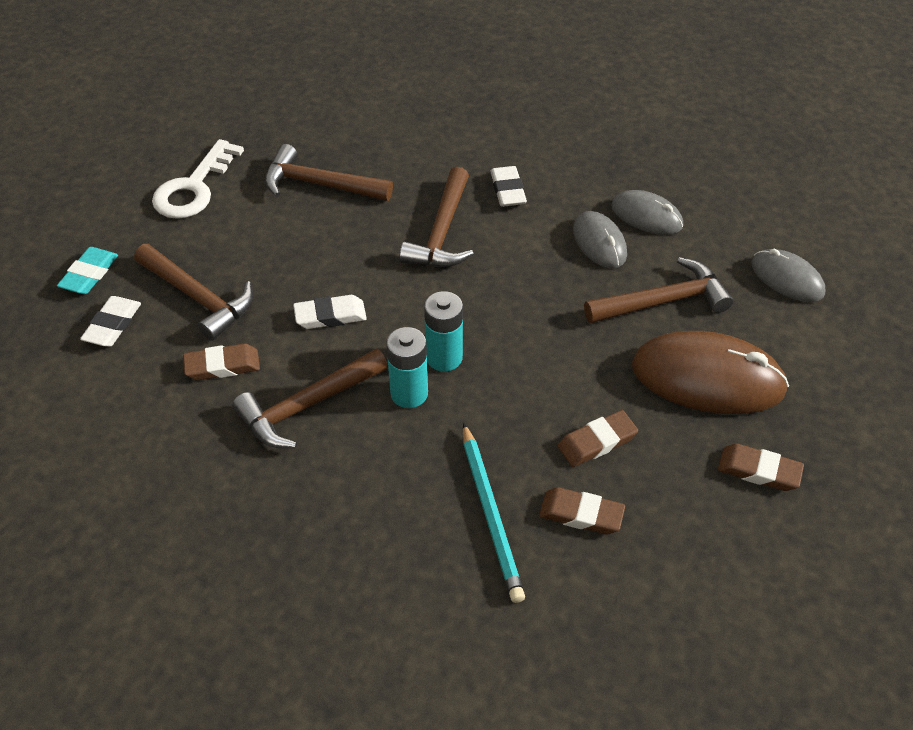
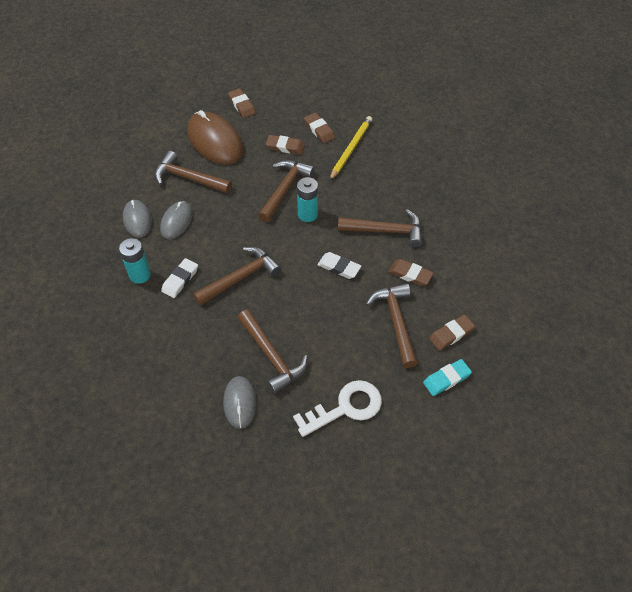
camera: 140 degrees left, 5 degrees up
white eraser [80,296,141,347] -> brown eraser [429,315,475,351]
turquoise battery [386,327,428,408] -> turquoise battery moved to [119,238,151,284]
turquoise pencil [463,423,525,603] -> yellow pencil [330,116,372,180]
grey mouse [751,249,825,302] -> grey mouse moved to [223,376,257,429]
none -> brown hammer [258,160,315,222]

